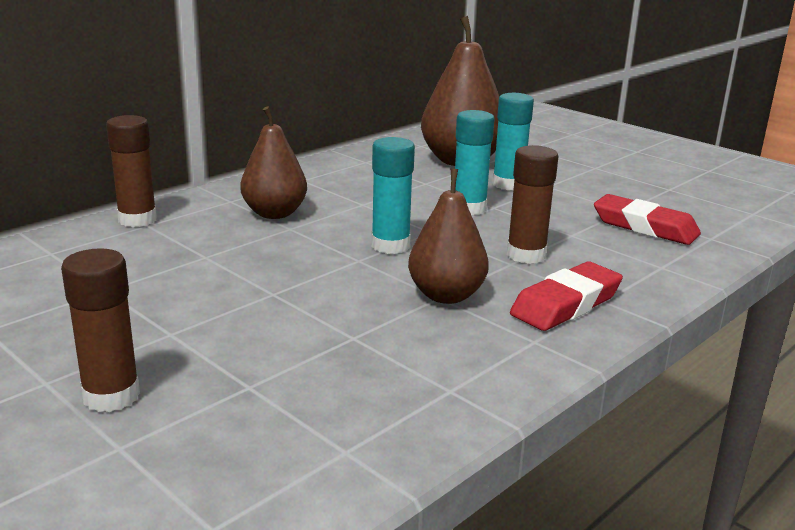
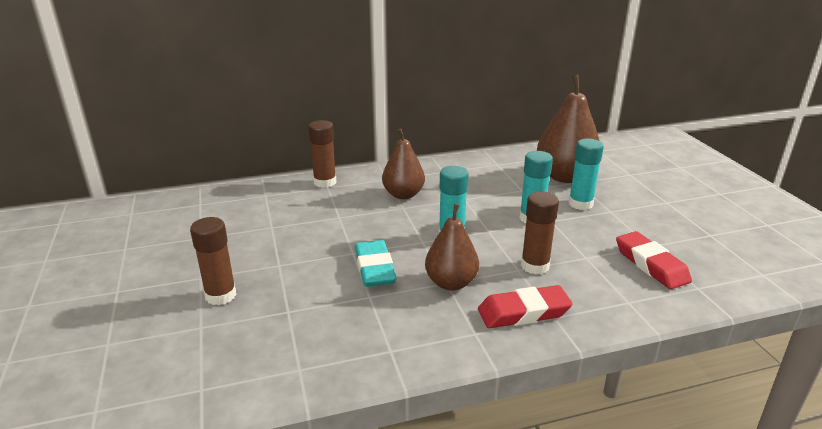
camera: 30 degrees right, 5 degrees up
none -> turquoise eraser [355,240,396,287]

